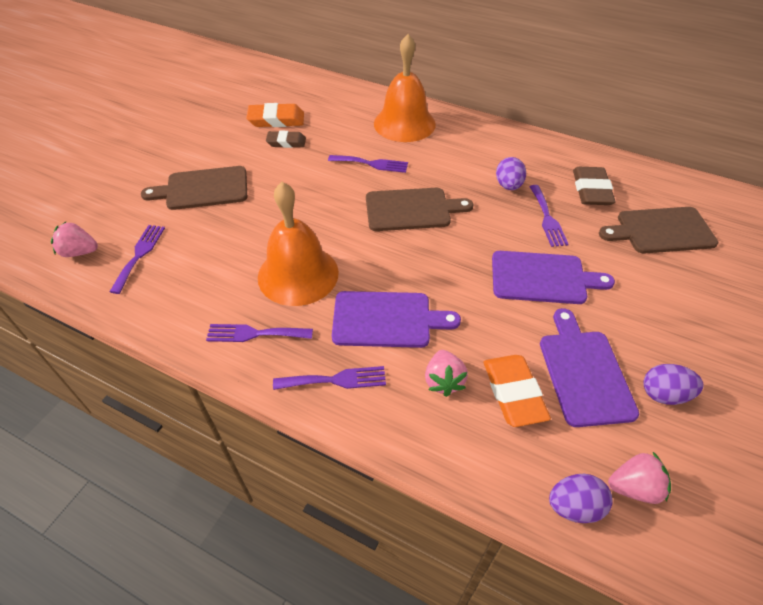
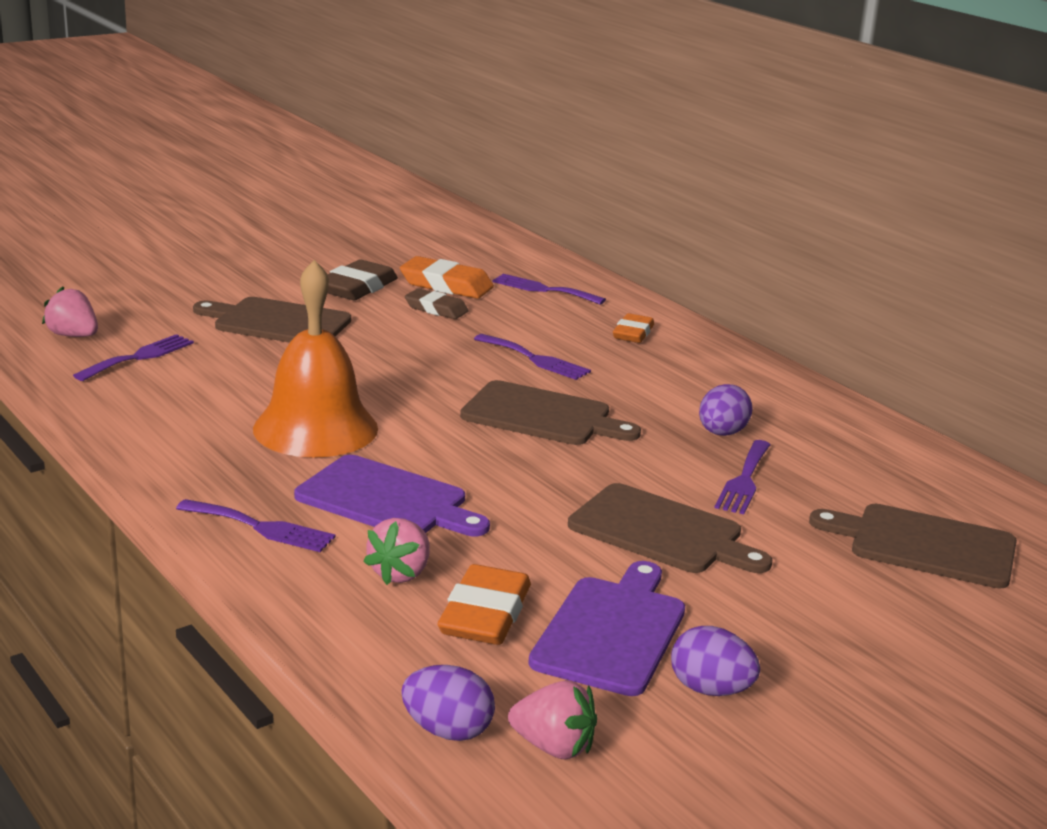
camera: 25 degrees right, 25 degrees down
purple fork [206,324,313,342] -> purple fork moved to [493,274,606,305]
orange bell [374,34,436,142] -> orange eraser [613,313,654,343]
purple cutting board [492,251,615,304] -> brown cutting board [568,483,772,573]
brown eraser [573,167,616,205] -> brown eraser moved to [327,260,398,300]

